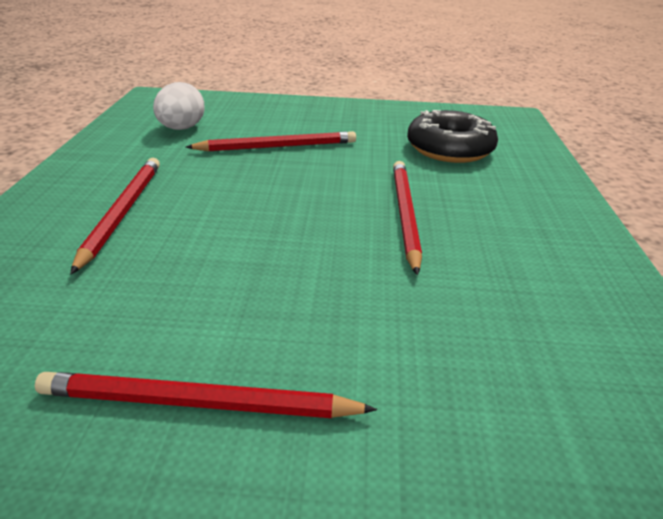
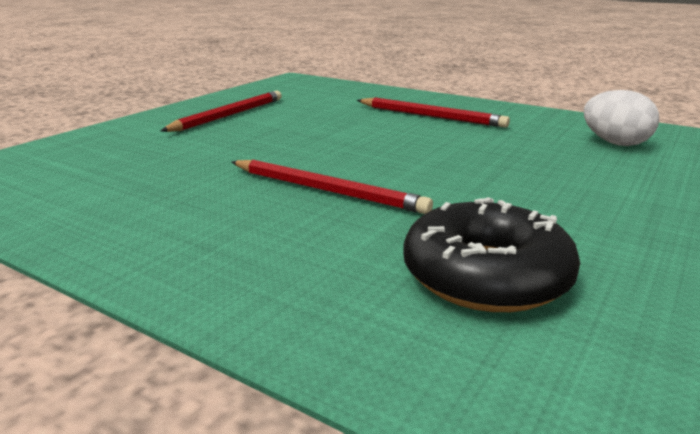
camera: 120 degrees right, 10 degrees down
red pencil [186,131,356,151] -> none

